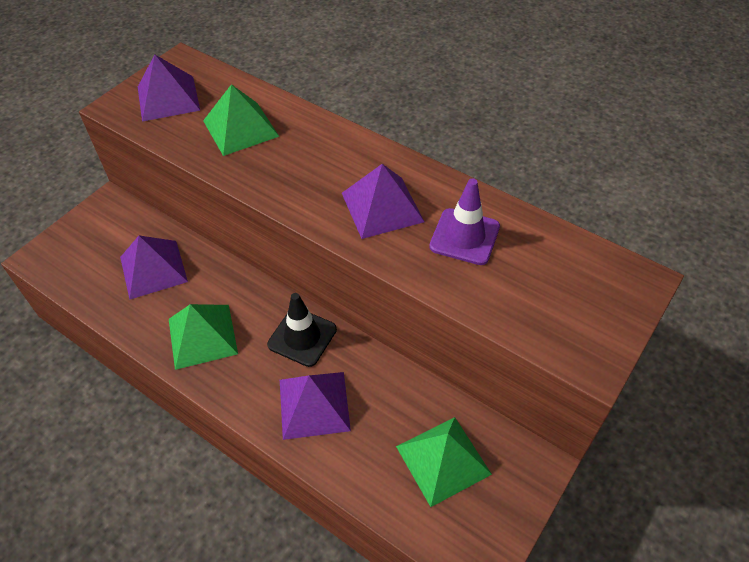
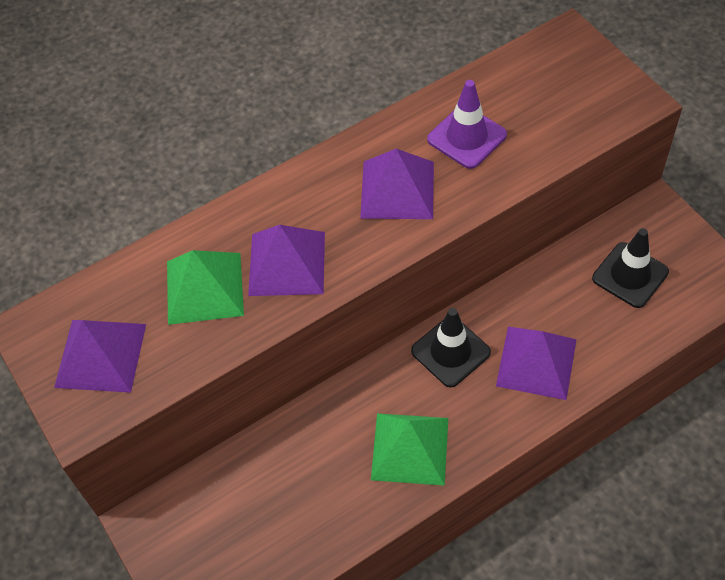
camera: 65 degrees left, 5 degrees up
purple pyramid [120,236,188,300] -> purple pyramid moved to [248,225,325,296]
green pyramid [396,417,492,507] -> black traffic cone [592,228,669,308]

